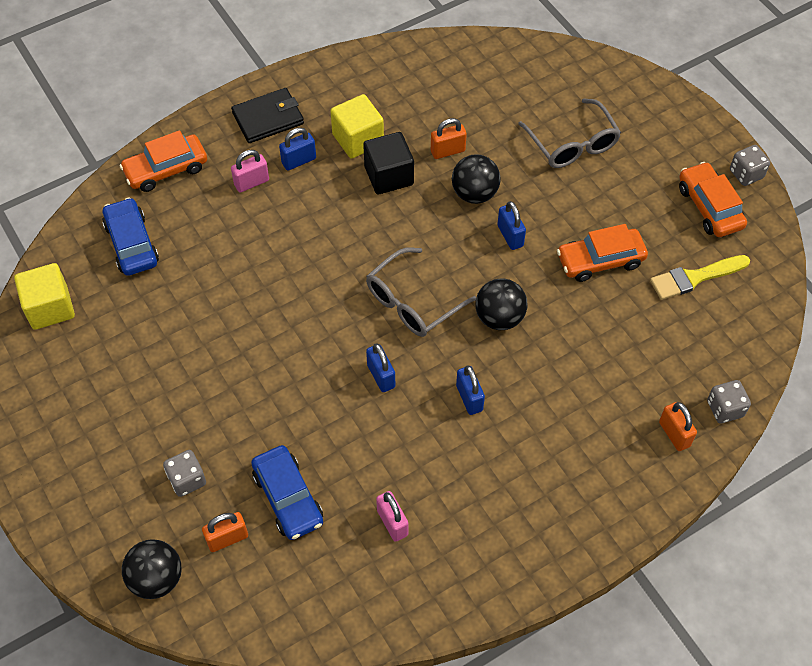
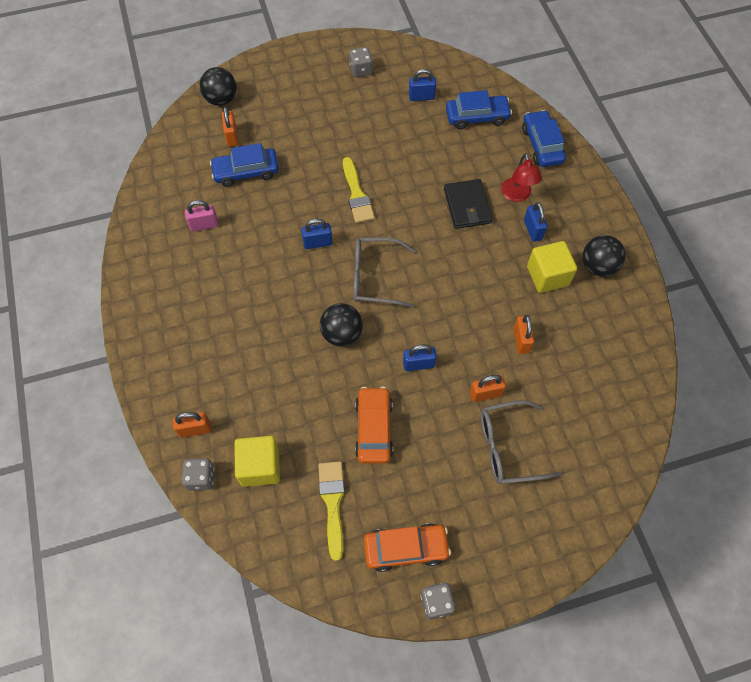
camera: 105 degrees right, 5 degrees up
yellow cube [14,263,75,330] -> yellow cube moved to [234,436,280,487]
orange car [120,130,207,192] -> blue car [522,110,566,167]
grey dice [163,450,206,497] -> grey dice moved to [349,47,373,77]
black wallet [231,88,304,143] -> black wallet moved to [444,179,493,229]
pink padlock [231,150,269,192] -> red lamp [501,153,542,202]
black cube [363,132,414,194] -> none
grey glasses [366,247,476,337] -> grey glasses turned 60 degrees counterclockwise [353,238,415,308]
black ball [452,154,501,204] -> black ball moved to [583,235,626,277]
blue padlock [456,365,485,415] -> blue padlock moved to [409,69,436,101]
none -> yellow brush [343,157,375,223]
none -> orange padlock [470,375,506,402]

